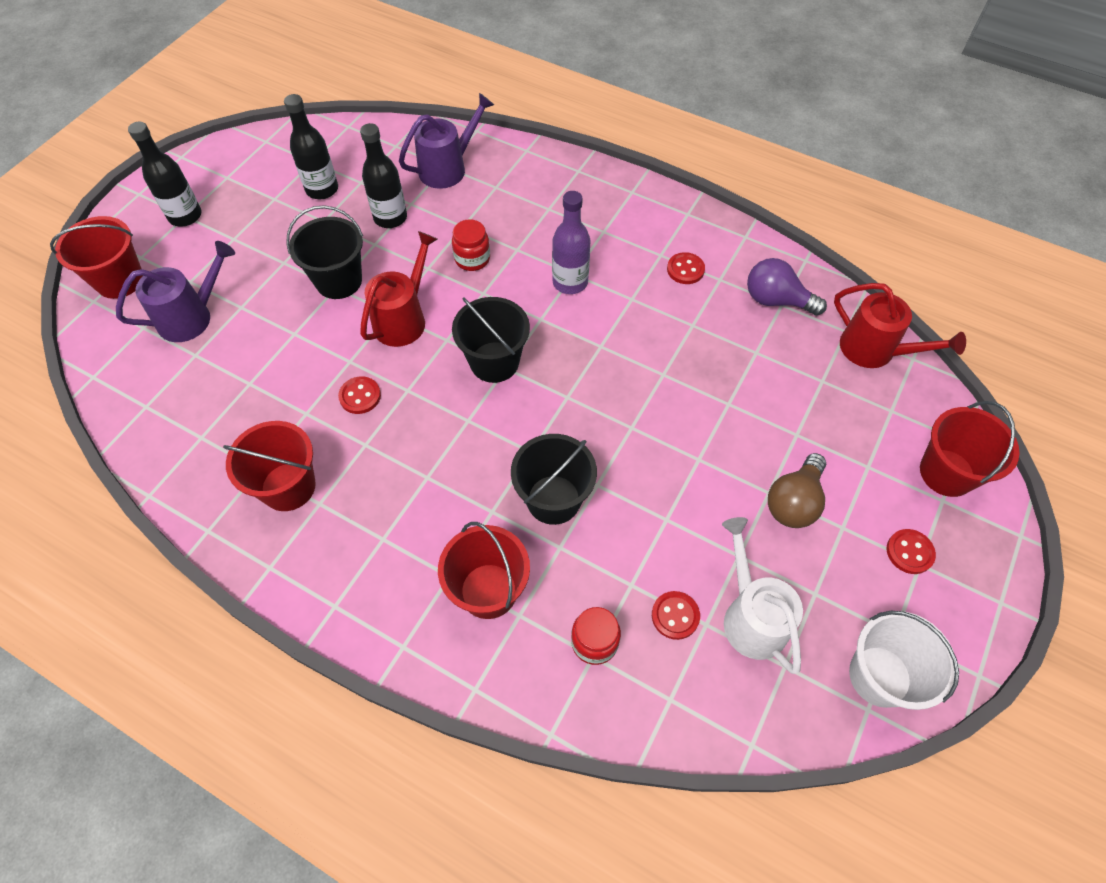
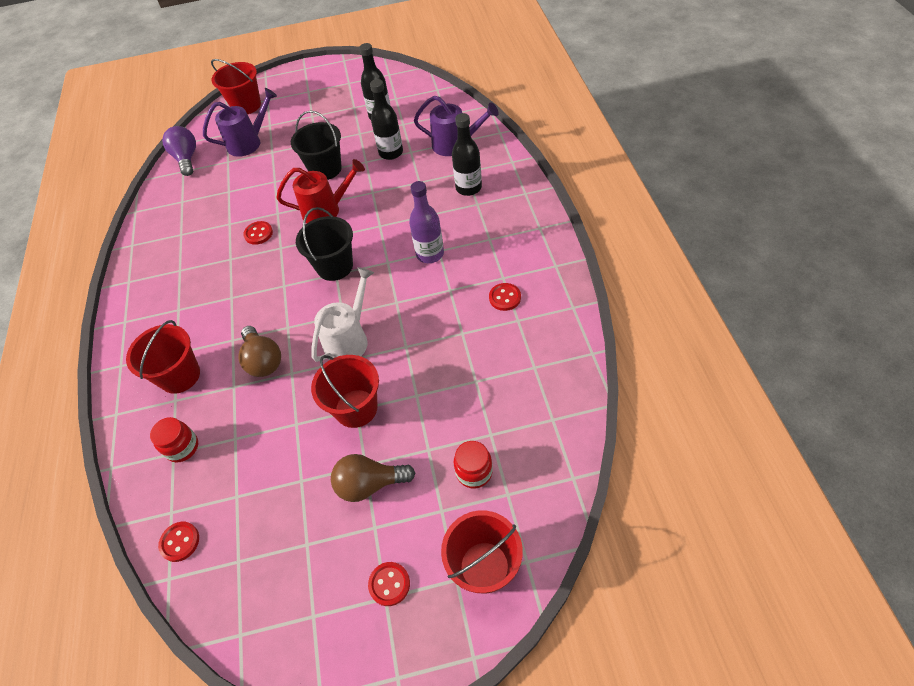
camera: 55 degrees right, 5 degrees down
purple watering can [116,241,235,342] -> purple watering can turned 45 degrees counterclockwise [203,88,277,157]
black bottle [128,122,202,226] -> black bottle moved to [452,113,482,196]
red bucket [223,421,316,511] -> red bucket moved to [311,355,379,428]
red jar [452,219,490,271] -> red jar moved to [454,441,493,489]
black bucket [511,434,597,525] -> brown light bulb [238,326,281,377]
red button [652,591,700,640] -> red button moved to [158,522,199,562]
white watering can [722,517,803,674] -> white watering can moved to [311,267,374,362]
purple light bulb [747,258,827,315] -> purple light bulb moved to [162,126,196,176]
red watering can [834,283,966,368] -> none
white bucket [849,611,959,710] -> none

